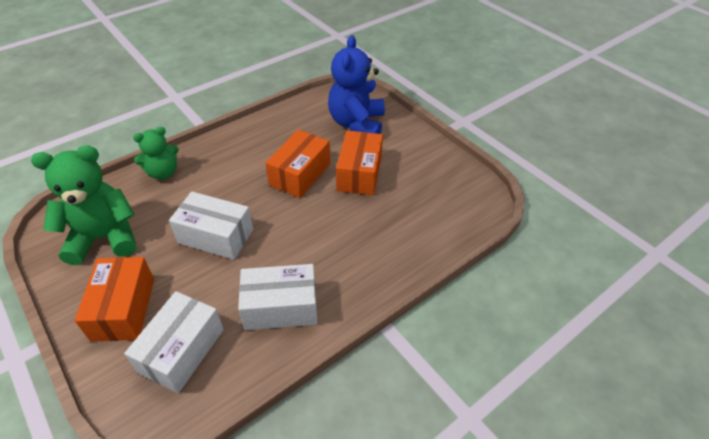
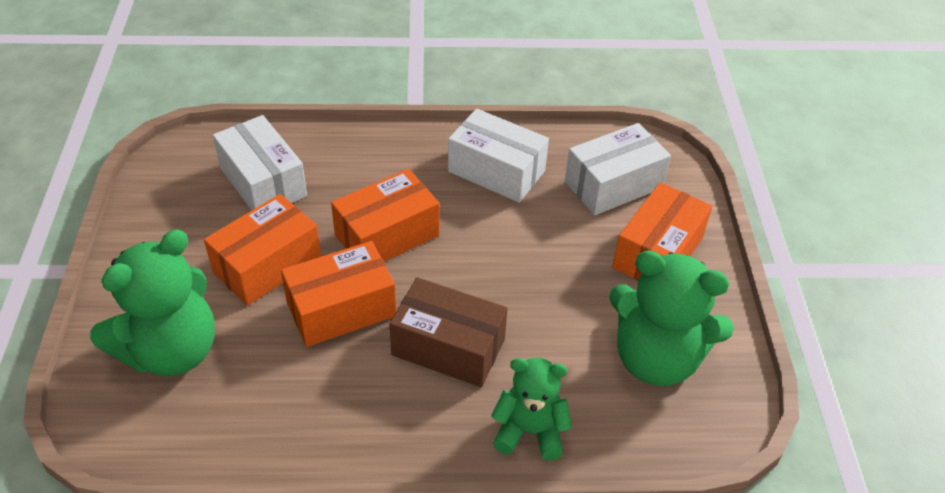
camera: 145 degrees left, 0 degrees up
white box [169,191,253,260] -> white box moved to [213,115,307,210]
blue teddy bear [328,35,385,134] -> green teddy bear [90,229,215,376]
none -> orange box [331,169,439,262]
none -> brown box [390,277,508,387]

